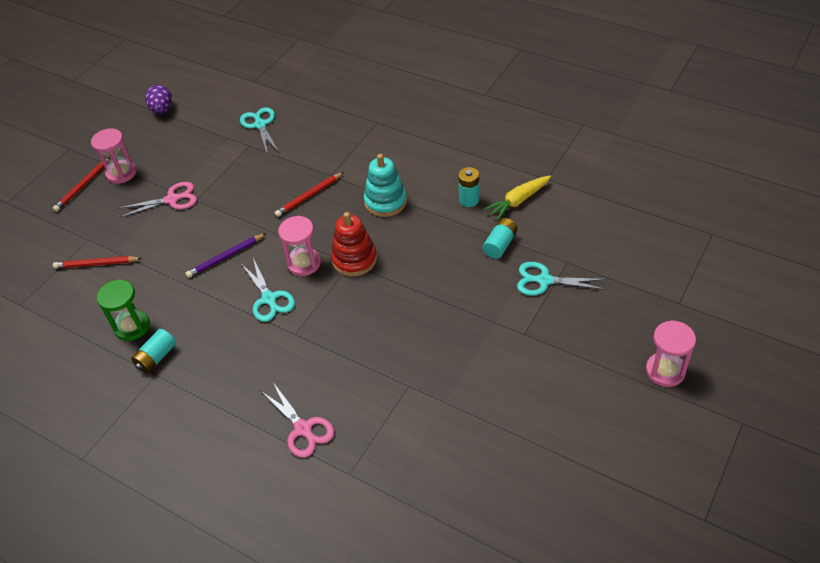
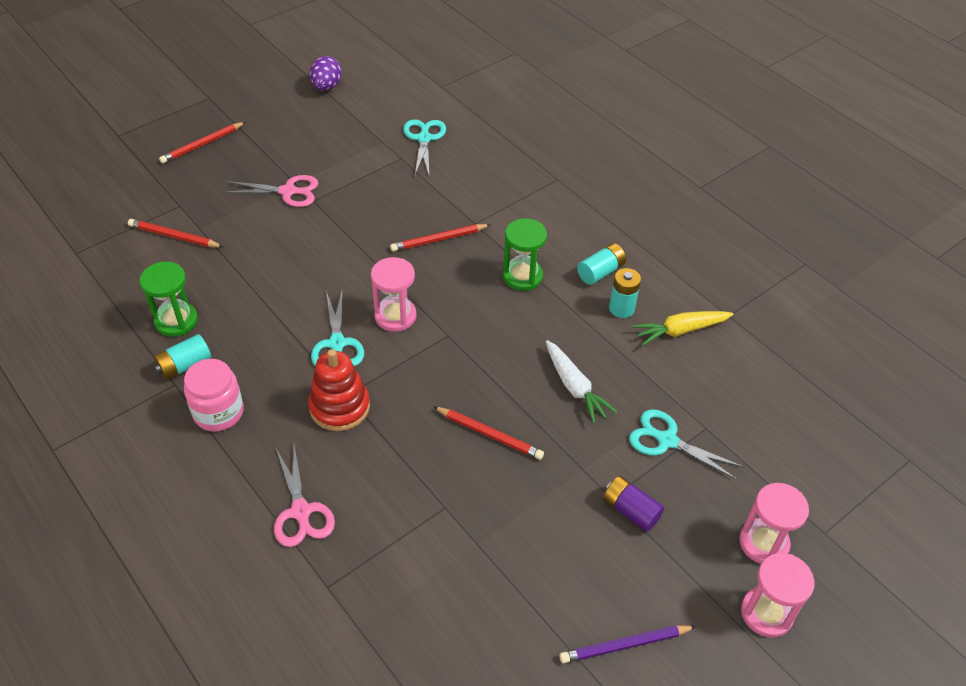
camera: 15 degrees right, 0 degrees up
pink hourglass [91,128,137,184] -> pink hourglass moved to [739,483,809,564]
purple pencil [186,233,266,278] -> purple pencil moved to [560,625,697,663]
red stacking toy [331,212,377,276] -> red stacking toy moved to [308,349,370,431]
turquoise stacking toy [364,154,407,217] -> green hourglass [503,218,547,291]
turquoise battery [483,218,518,259] -> turquoise battery moved to [577,243,626,285]
none -> pink jar [184,359,244,432]
none -> red pencil [433,406,544,460]
none -> white carrot [546,340,617,424]
none -> purple battery [603,476,664,532]

